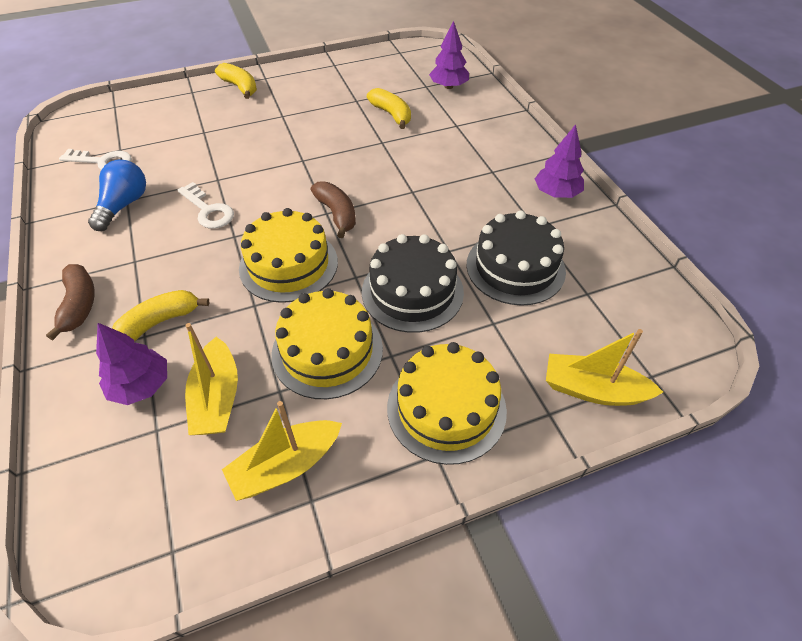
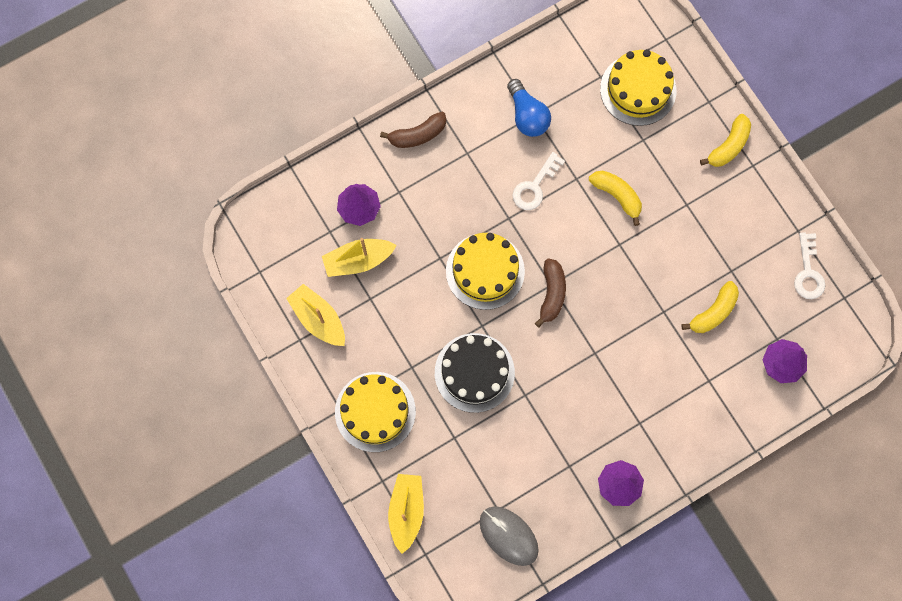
camera: 80 degrees right, 25 degrees up
white key [59,149,132,170] -> white key moved to [794,232,825,299]
blue light bulb [88,160,146,231] -> blue light bulb turned 60 degrees clockwise [507,79,551,137]
yellow banana [112,290,210,341] -> yellow banana moved to [589,170,642,226]
yellow cake [272,288,383,399] -> yellow cake moved to [600,49,677,126]
brown banana [311,181,356,238] -> brown banana turned 45 degrees counterclockwise [535,258,566,327]
black cake [466,211,566,306] -> none
none -> grey mouse [480,506,539,566]

